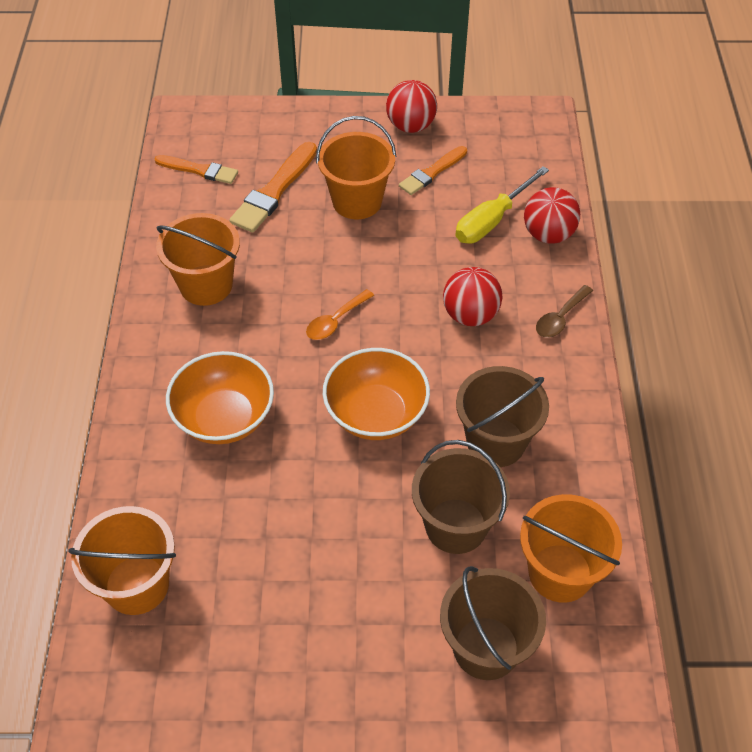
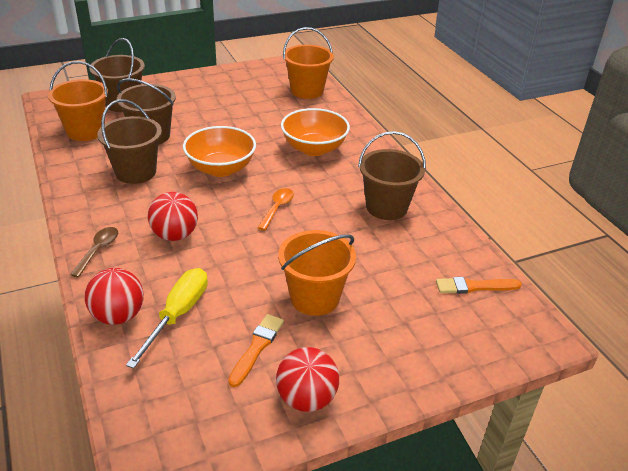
camera: 155 degrees right, 15 degrees down
orange bucket [156,213,240,306] -> brown bucket [358,131,426,220]
orange brush [229,142,317,233] -> none

